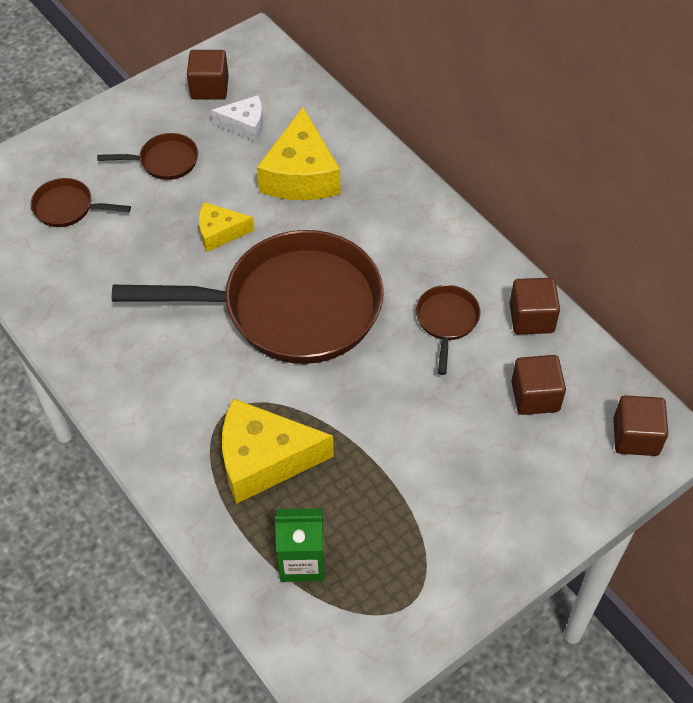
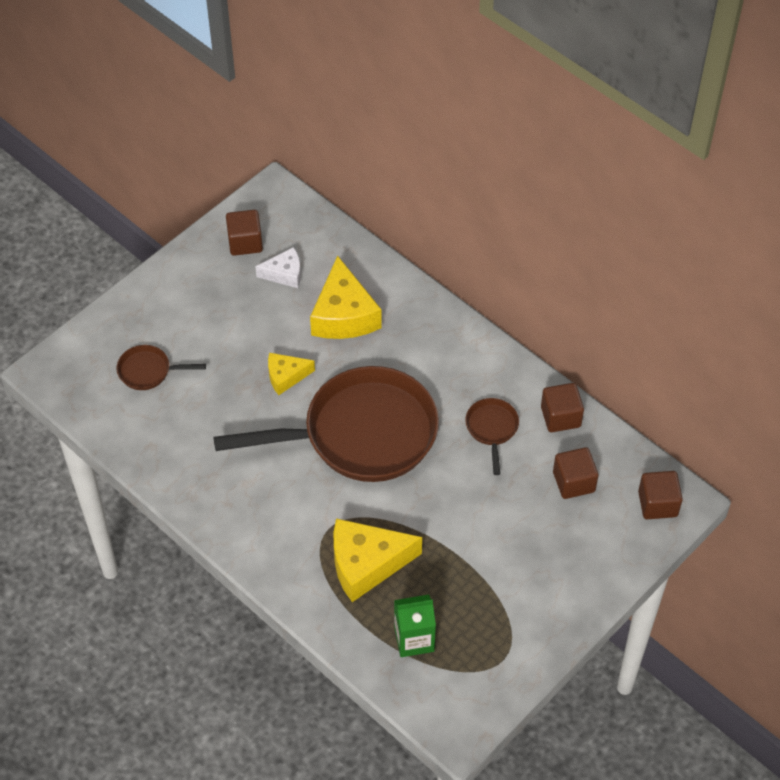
camera: 10 degrees left, 0 degrees up
brown pan [97,133,198,180] -> none

